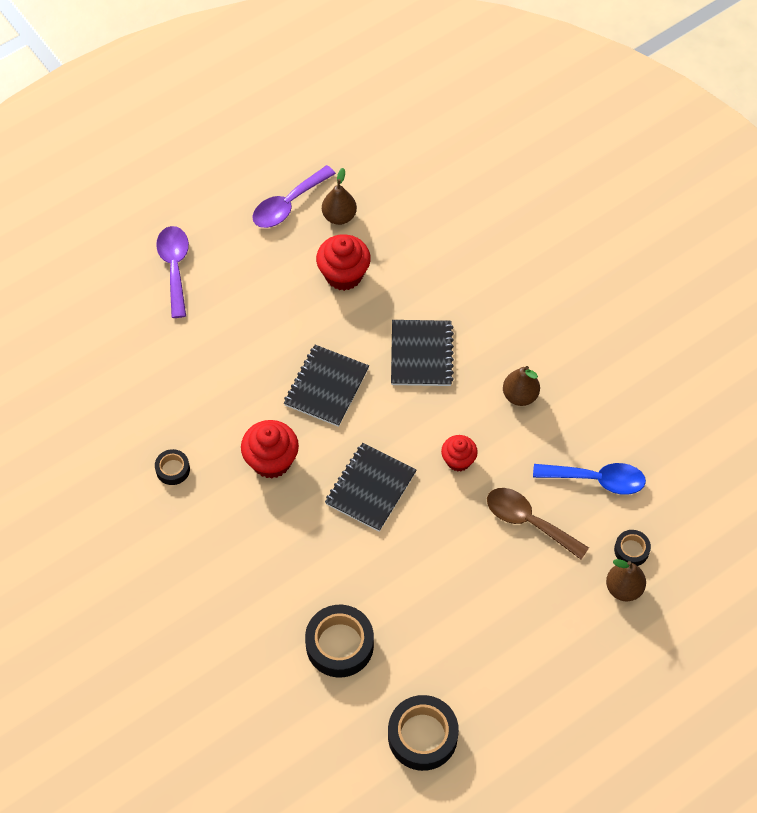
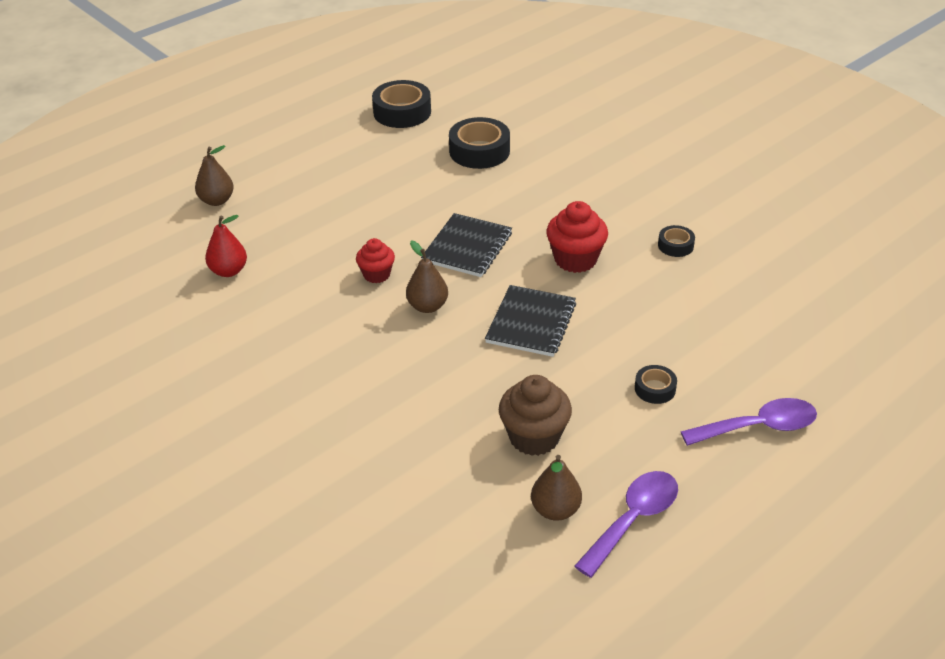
camera: 175 degrees right, 20 degrees down
purple spoon [156,226,189,318] -> purple spoon turned 90 degrees counterclockwise [681,398,817,446]
red cupcake [316,234,371,291] -> brown cupcake [499,375,572,456]
black notebook [391,320,454,386] -> none
brown spoon [487,488,589,559] -> none
brown pear [503,366,540,406] -> brown pear moved to [406,241,448,313]
blue spoon [533,463,646,495] -> red pear [205,215,247,277]
black tape [614,530,651,566] -> black tape moved to [635,365,677,404]

